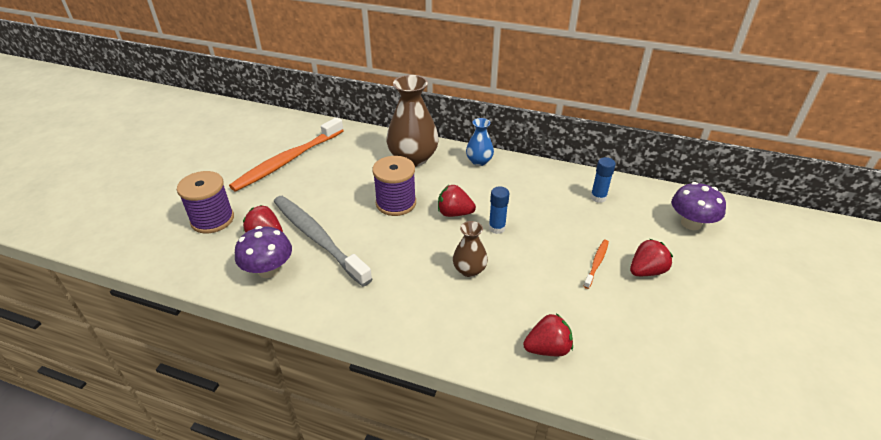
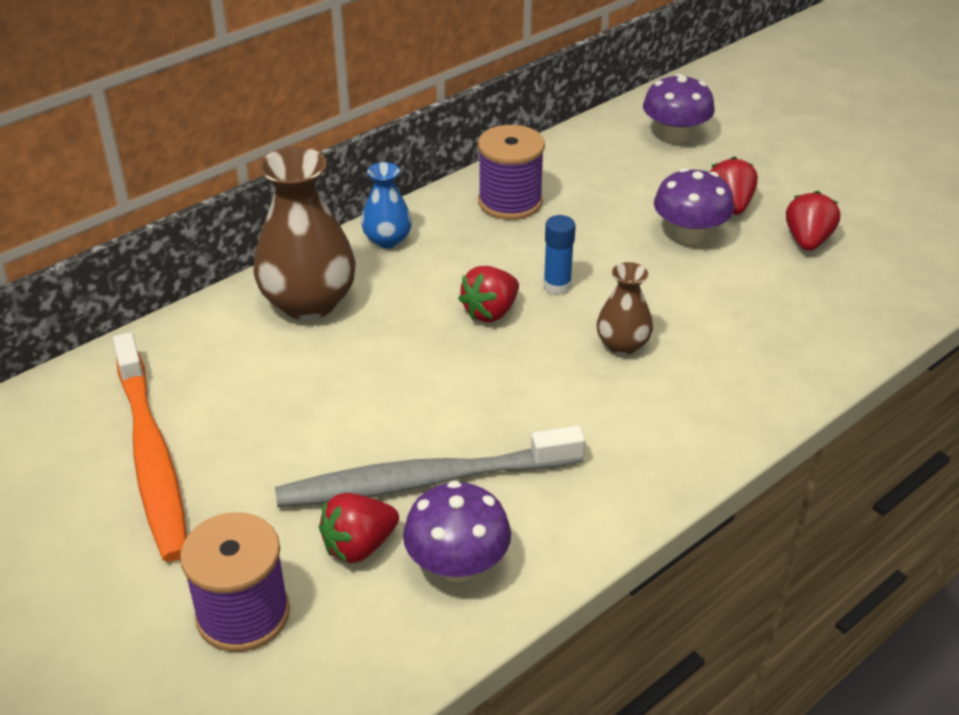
camera: 60 degrees left, 0 degrees up
purple spool [372,156,416,216] -> purple spool moved to [478,125,545,220]
red strawberry [523,313,573,356] -> red strawberry moved to [786,191,840,251]
orange toothbrush [584,240,609,289] -> purple mushroom [654,168,734,244]
blue glue stick [590,157,616,203] -> none

